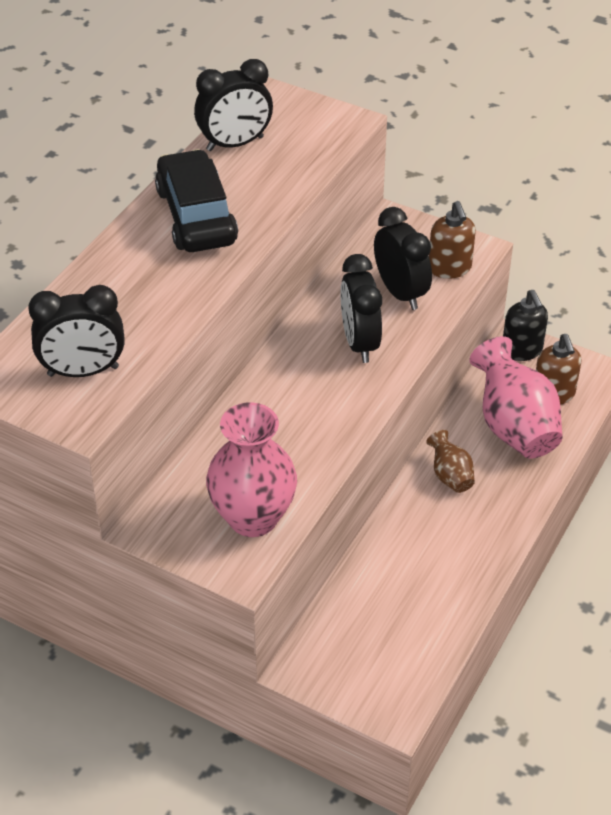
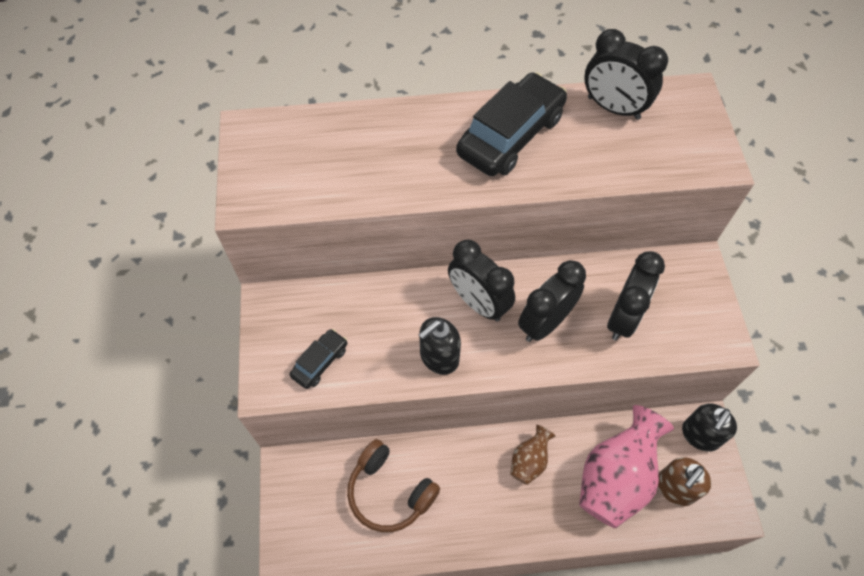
camera: 55 degrees right, 15 degrees up
black clock [28,285,124,377] -> black clock moved to [448,240,515,321]
pink vase [206,402,297,537] -> black car [290,329,347,389]
brown soap dispenser [429,201,476,279] -> none
none -> brown headphones [347,439,440,532]
none -> black soap dispenser [419,317,461,375]

